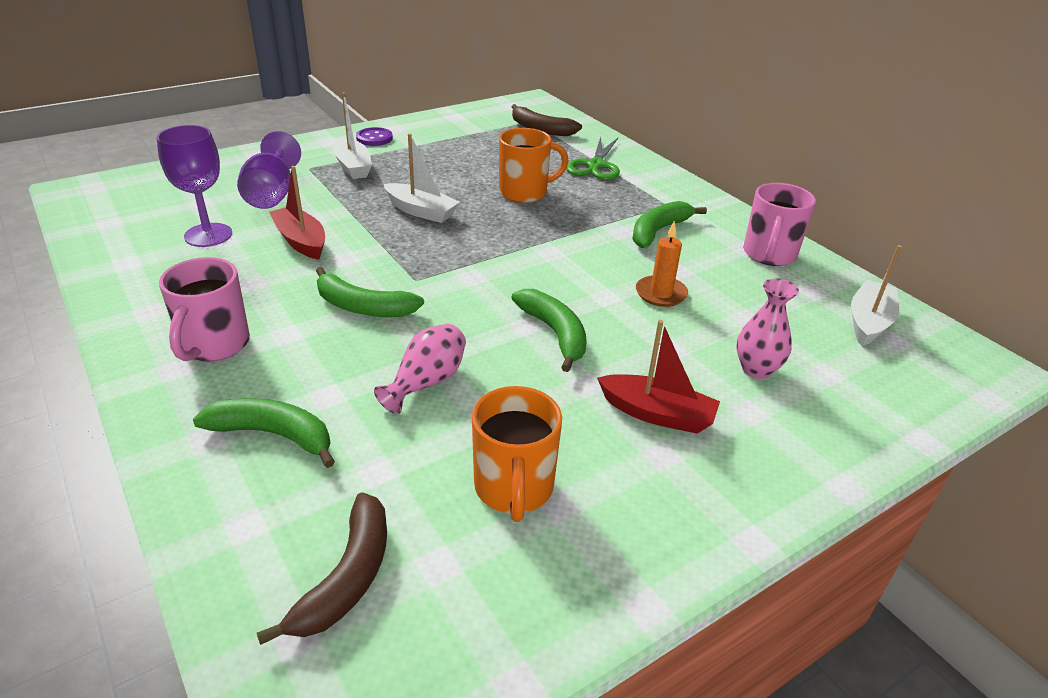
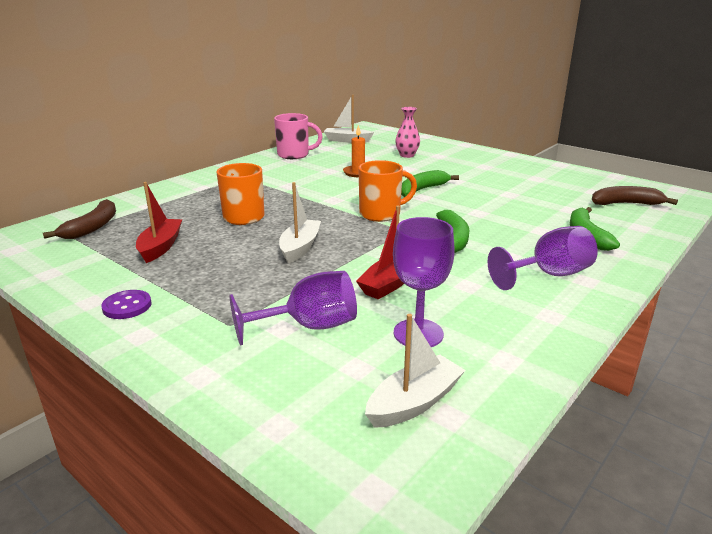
camera: 105 degrees left, 10 degrees down
pink mug [159,257,250,361] -> purple goblet [488,226,598,290]
white boat [333,92,372,179] -> white boat moved to [365,314,465,428]
pink vase [374,324,466,414] -> none
orange mug [472,386,562,522] -> orange mug moved to [358,160,417,222]
green scissors [566,137,620,180] -> none
red boat [597,320,720,434] -> red boat moved to [136,182,182,263]
green banana [632,201,707,248] -> none

